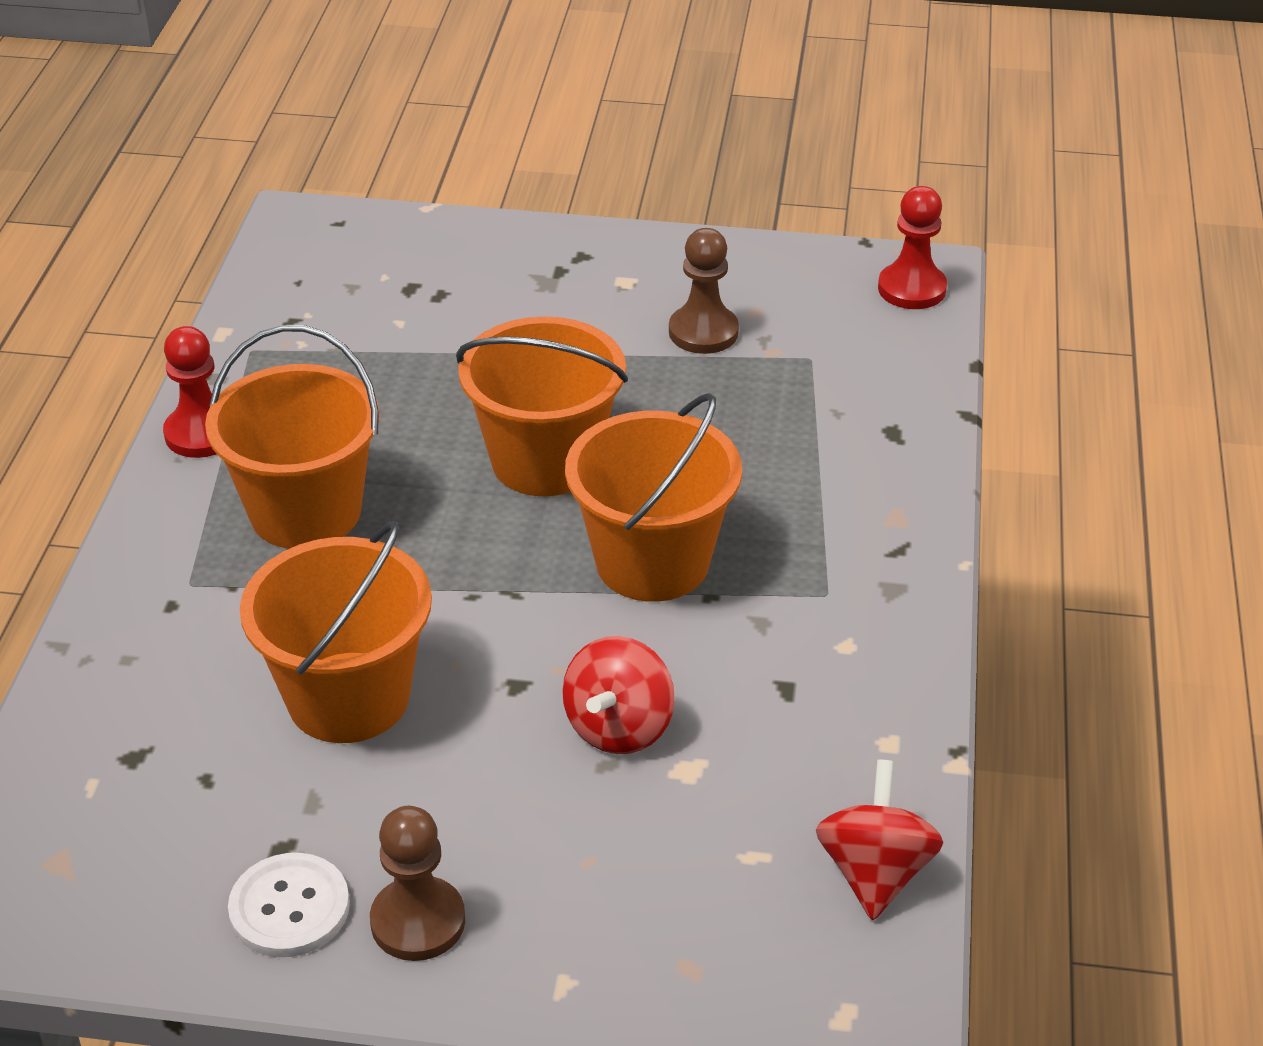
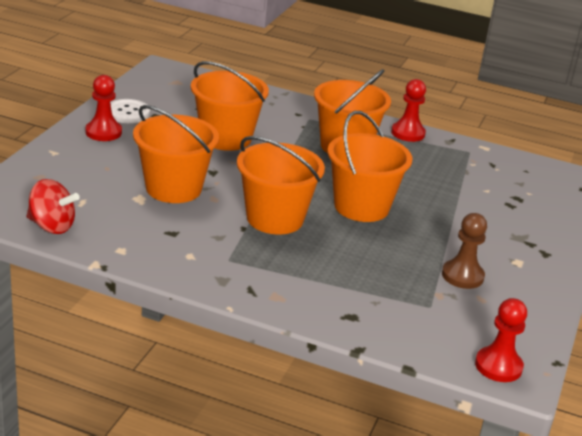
camera: 100 degrees right, 10 degrees down
brown pawn [370,806,465,961] -> red pawn [85,75,122,141]
red spinning top [562,636,675,754] -> orange bucket [133,105,219,203]

